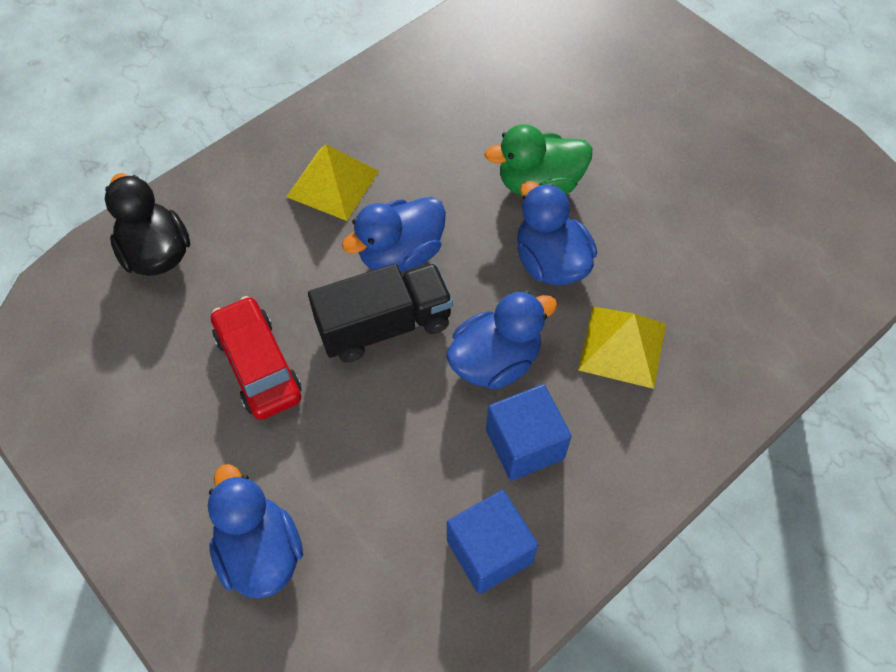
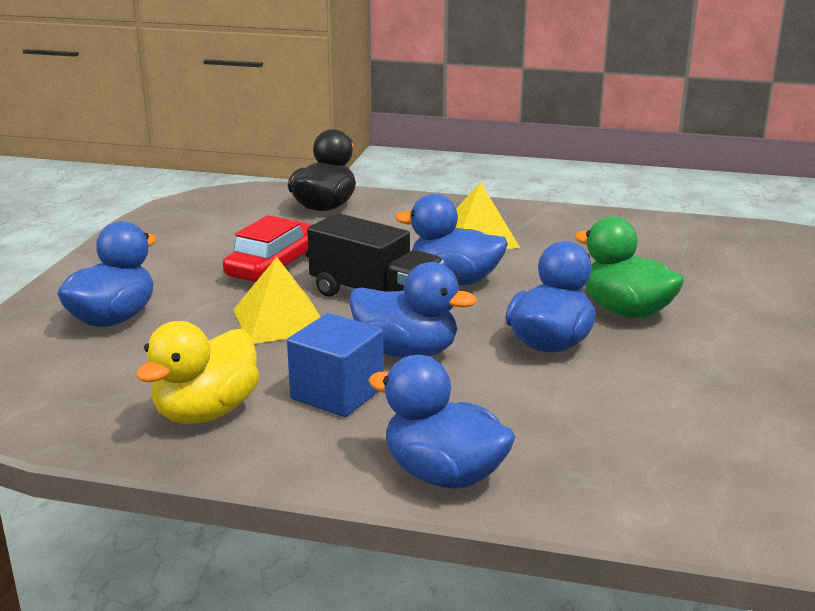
camera: 55 degrees right, 35 degrees down
blue cube [447,490,538,594] -> yellow duck [136,321,260,424]
yellow pyramid [578,307,666,389] -> yellow pyramid moved to [233,257,320,344]
none -> blue duck [368,355,515,489]

